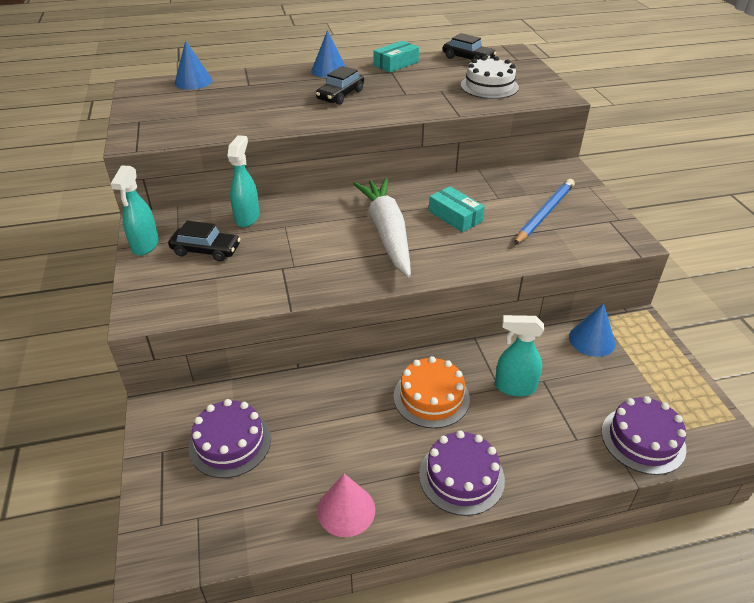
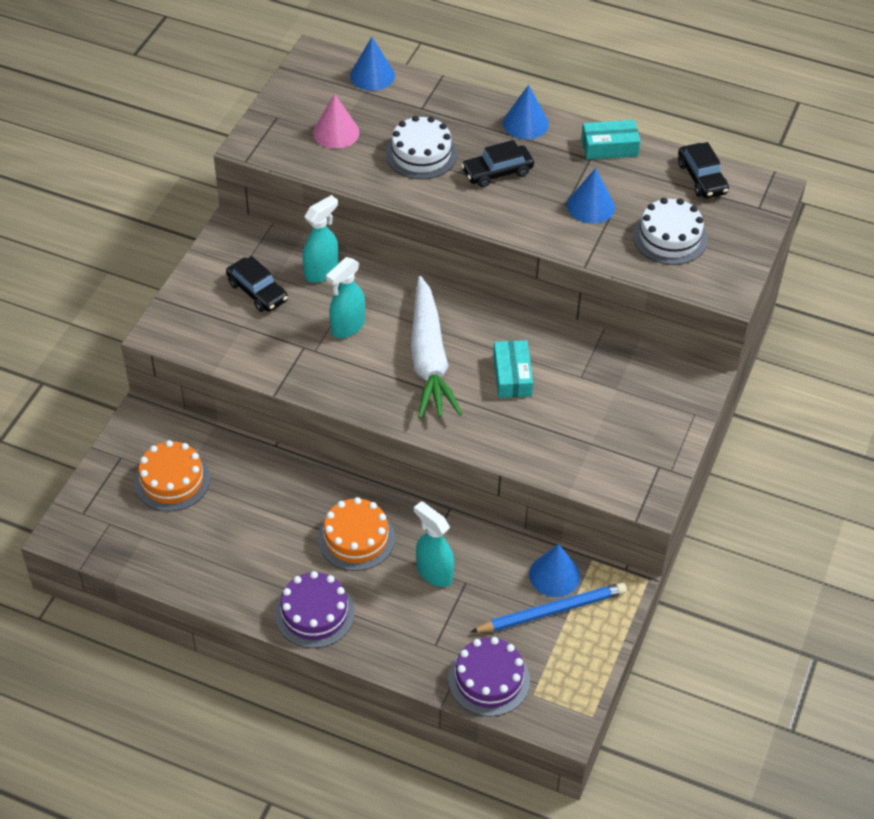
camera: 35 degrees right, 10 degrees up
turquoise spray bottle [110,165,159,256] -> turquoise spray bottle moved to [326,257,365,338]
purple cake [189,399,271,478] -> orange cake [134,440,210,511]
pink cone [317,474,375,537] -> pink cone moved to [313,94,359,149]
white carrot [353,178,411,277] -> white carrot turned 150 degrees clockwise [411,276,462,419]
blue pencil [514,179,575,245] -> blue pencil moved to [471,582,627,633]
none -> white cake [386,115,457,179]
none -> blue cone [567,168,615,224]

